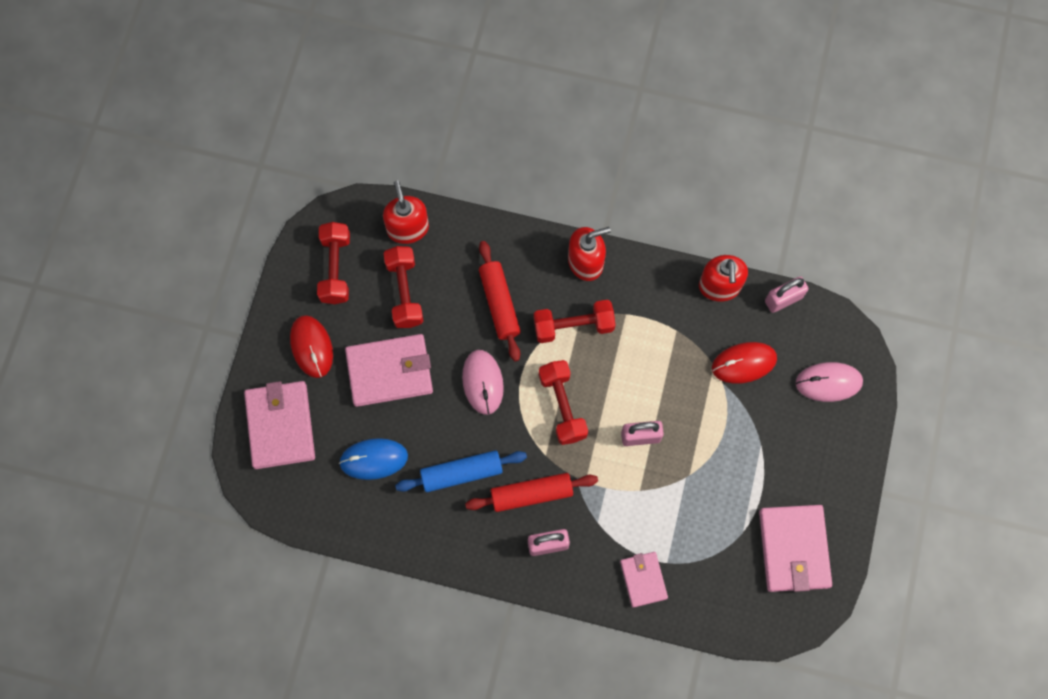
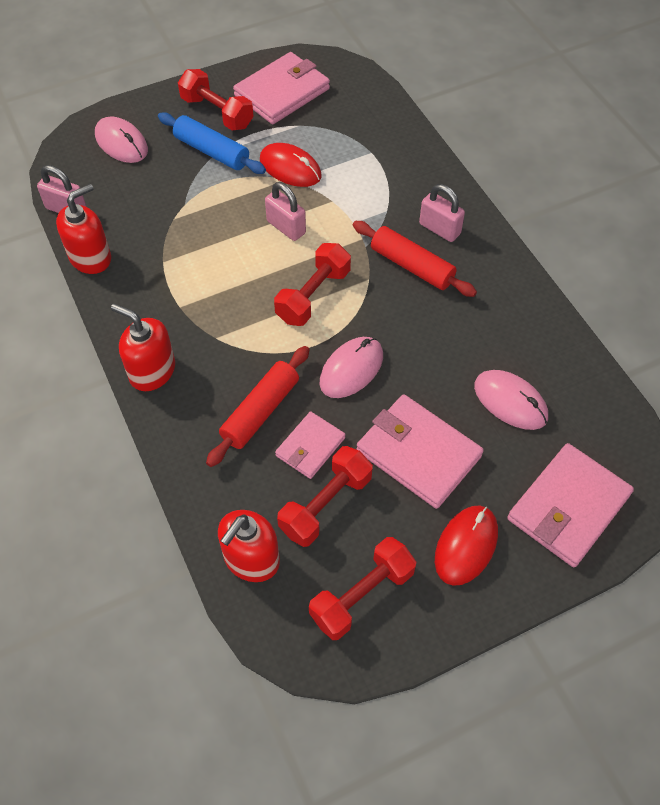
camera: 130 degrees left, 15 degrees down
blue mouse [339,438,408,480] -> pink mouse [474,370,548,430]
blue rolling pin [395,450,527,492] -> blue rolling pin moved to [158,112,266,174]
red dumbbell [534,300,615,343] -> red dumbbell moved to [178,69,254,131]
pink wallet [620,552,668,608] -> pink wallet moved to [275,412,345,479]
red mouse [712,342,777,384] -> red mouse moved to [260,143,321,187]

